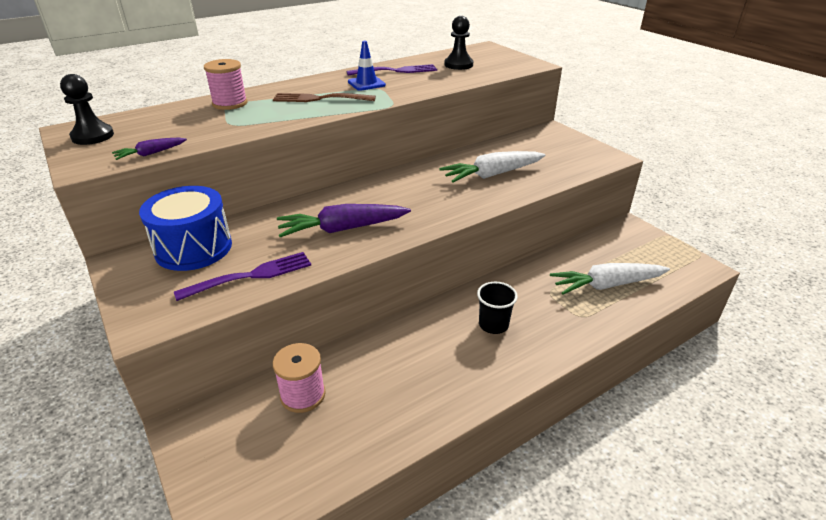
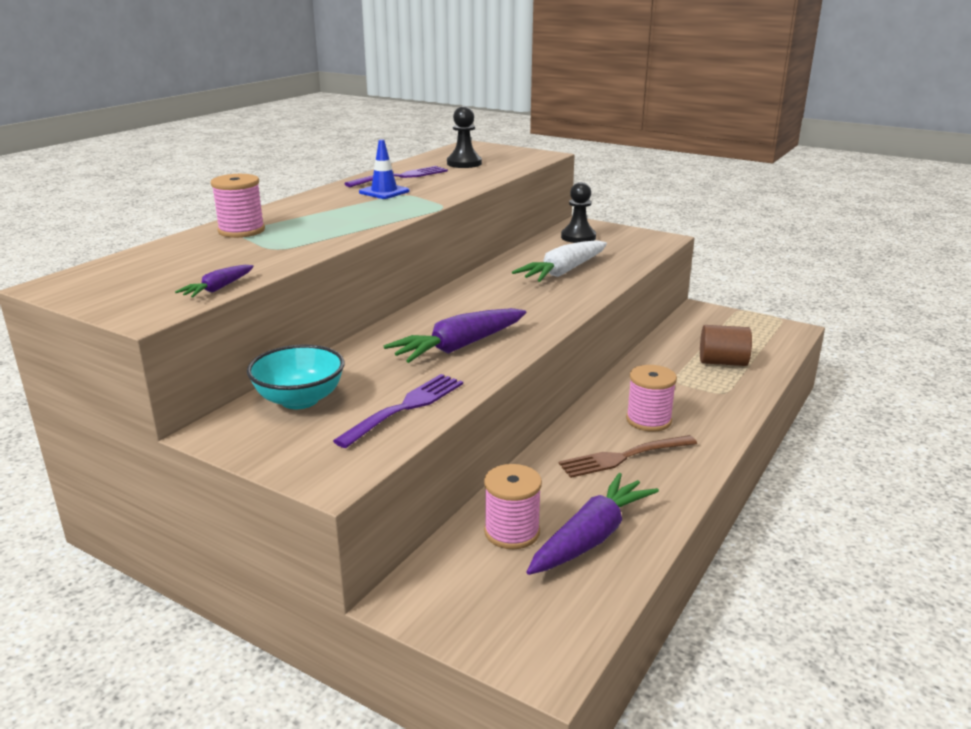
camera: 25 degrees left, 10 degrees down
black pawn [60,74,114,145] -> black pawn moved to [561,182,596,243]
blue drum [139,186,232,271] -> turquoise bowl [247,344,344,409]
brown fork [273,93,376,102] -> brown fork moved to [559,435,697,478]
black cup [477,281,518,334] -> pink spool [626,365,677,432]
white carrot [550,263,670,295] -> brown cylinder [700,325,752,366]
none -> purple carrot [527,473,659,575]

